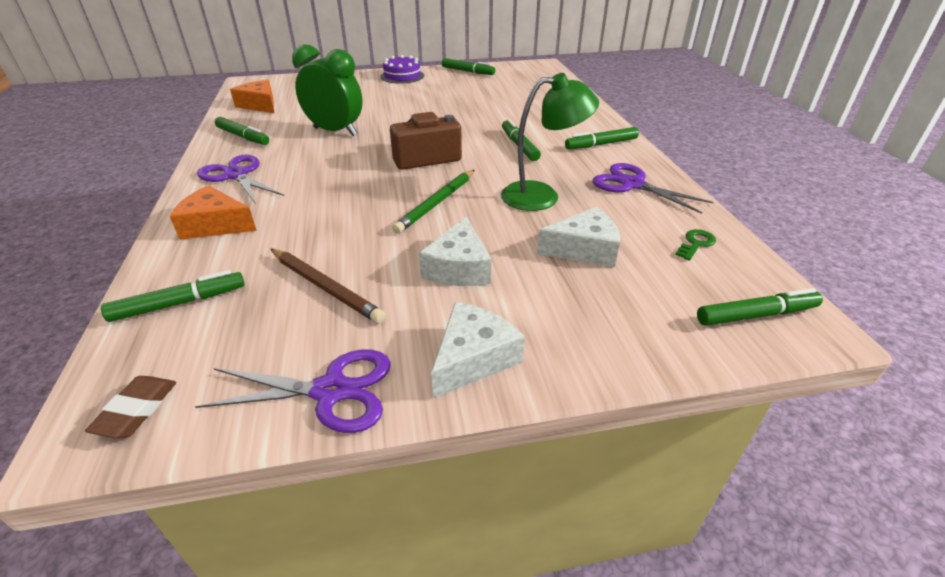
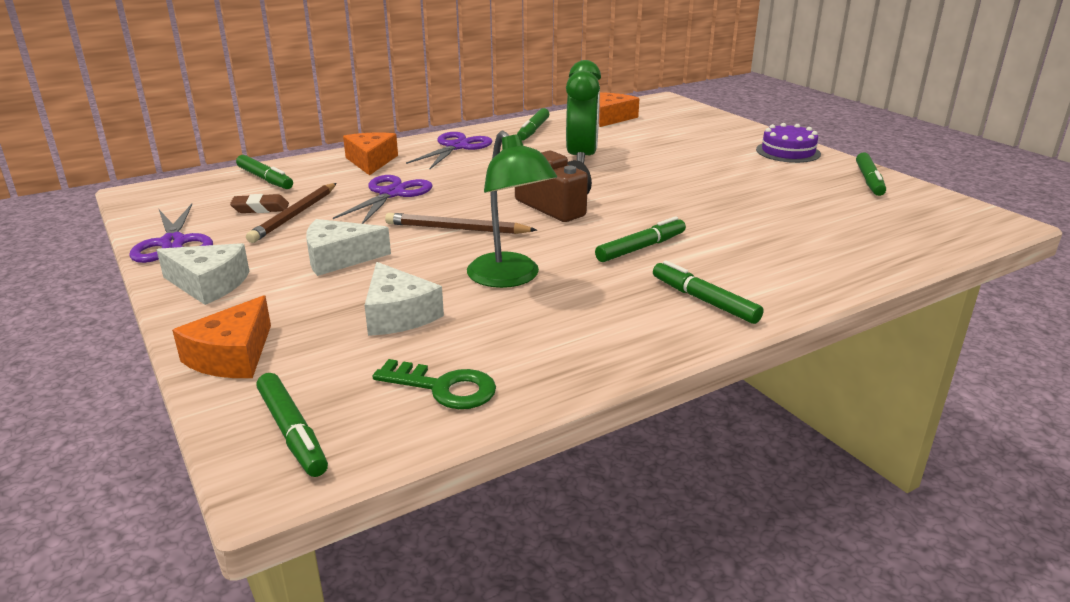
camera: 70 degrees right, 10 degrees down
brown eraser [85,376,176,438] -> brown eraser moved to [230,194,289,213]
green pencil [392,170,474,234] -> brown pencil [385,213,537,234]
purple scissors [593,163,714,214] -> purple scissors moved to [333,175,433,224]
green key [675,229,716,261] -> green key [372,359,496,409], size x1.55
none -> orange cheese [172,295,271,378]

